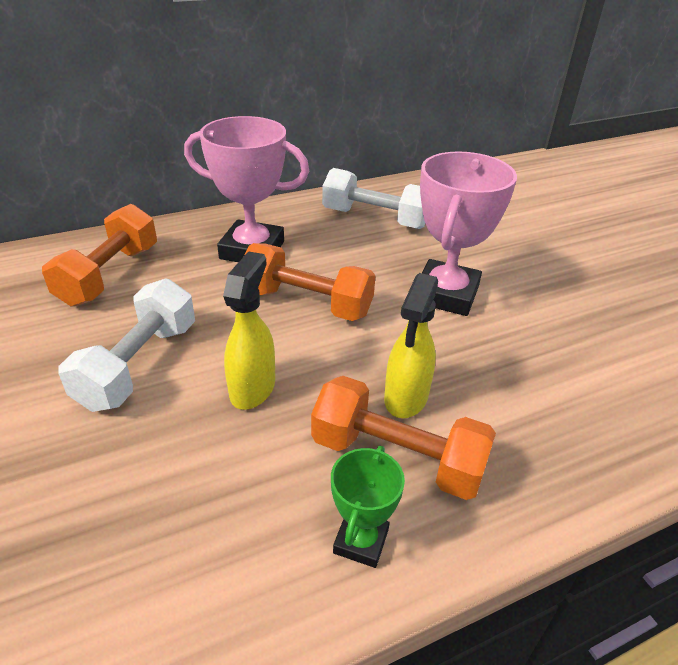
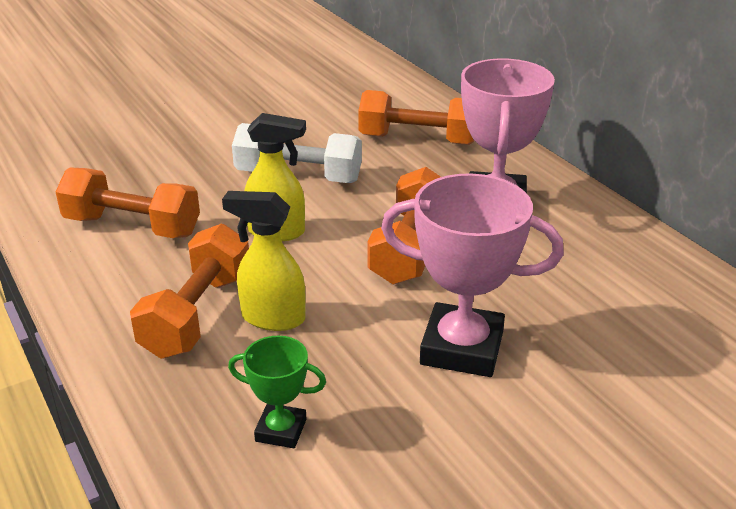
camera: 85 degrees right, 5 degrees down
white dumbbell [322,168,425,229] -> none
green trophy [331,446,405,568] -> green trophy moved to [228,336,326,448]
none -> orange dumbbell [56,167,200,238]

